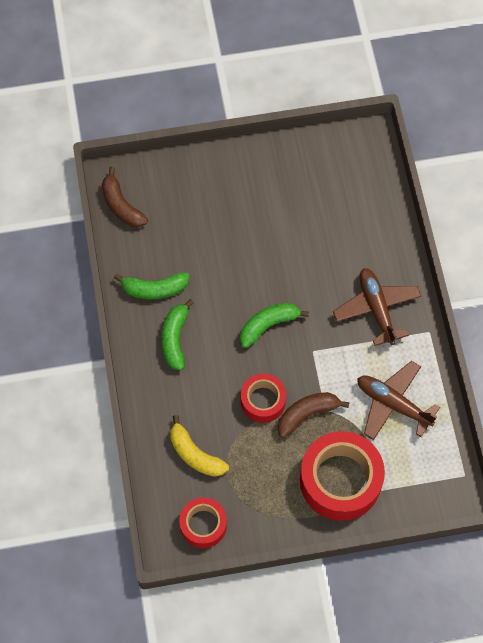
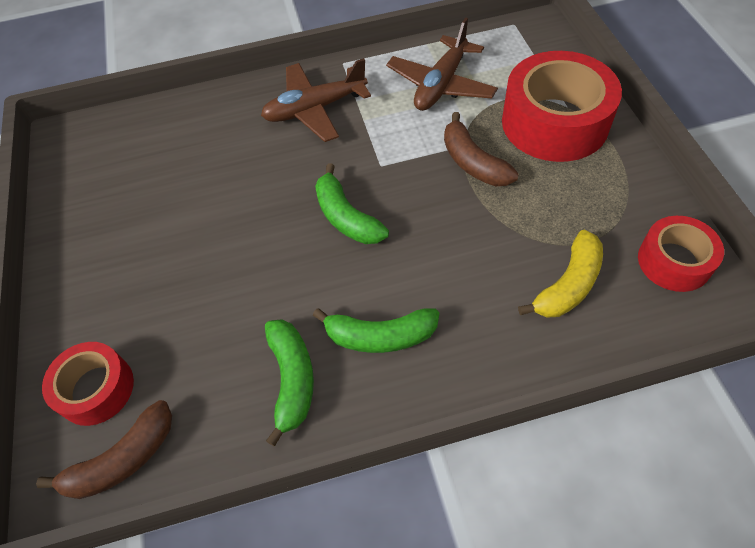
camera: 90 degrees left, 10 degrees down
red tape [241,373,286,423] -> red tape moved to [42,342,134,426]

